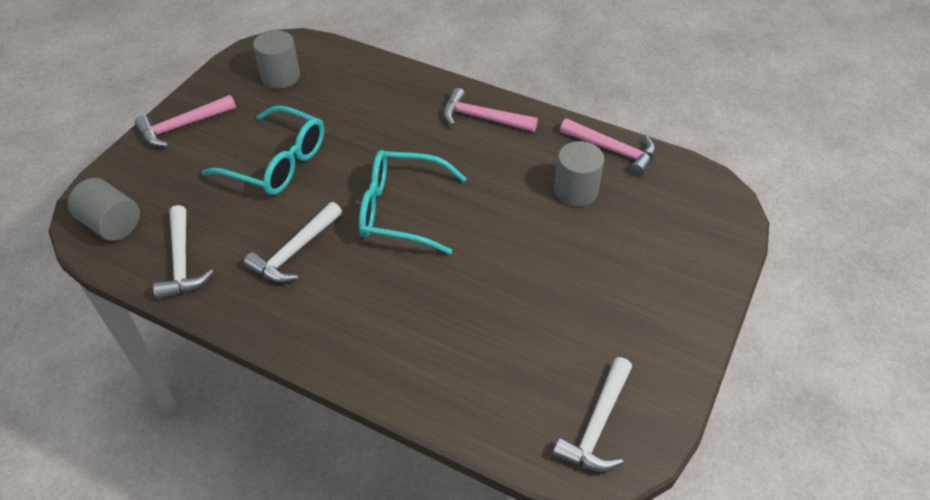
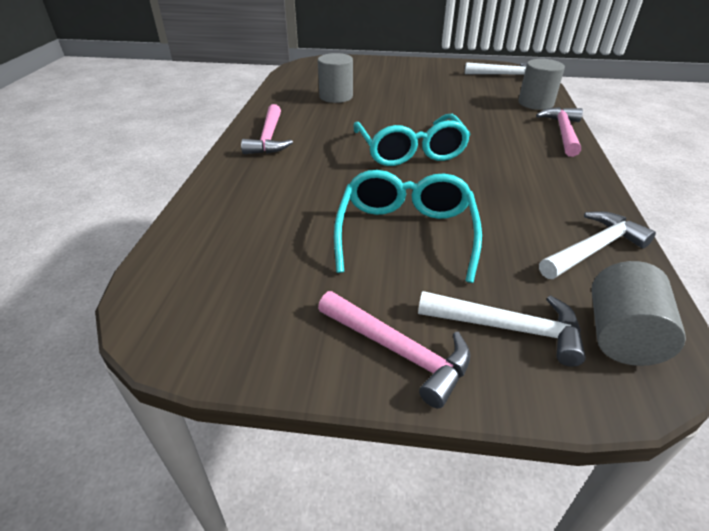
camera: 110 degrees left, 10 degrees down
white hammer [244,202,342,283] -> white hammer moved to [418,291,586,367]
grey cylinder [253,30,300,89] -> grey cylinder moved to [518,59,565,110]
pink hammer [560,118,656,176] -> pink hammer moved to [536,107,583,157]

